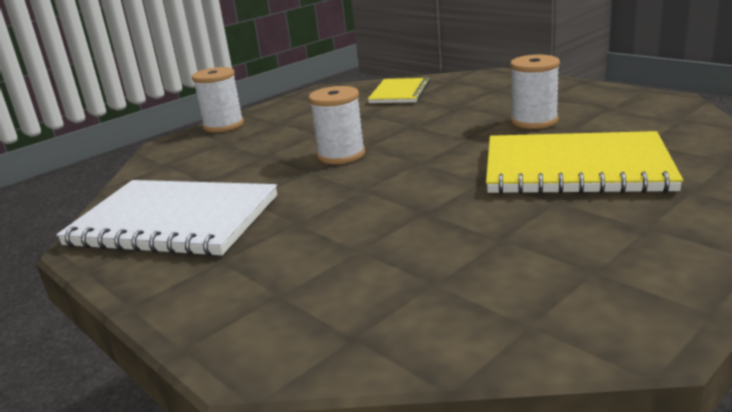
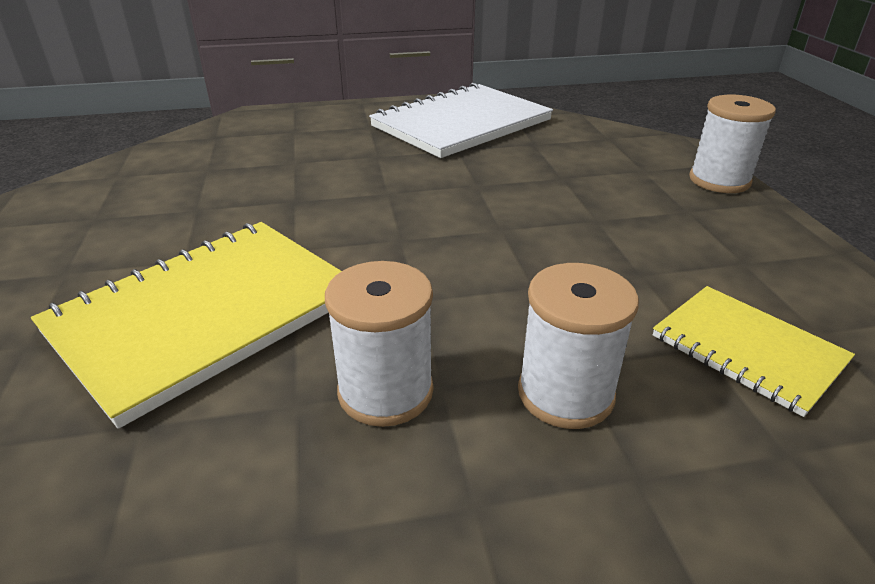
camera: 120 degrees right, 10 degrees up
white spool [309,86,365,164] -> white spool moved to [518,263,639,429]

